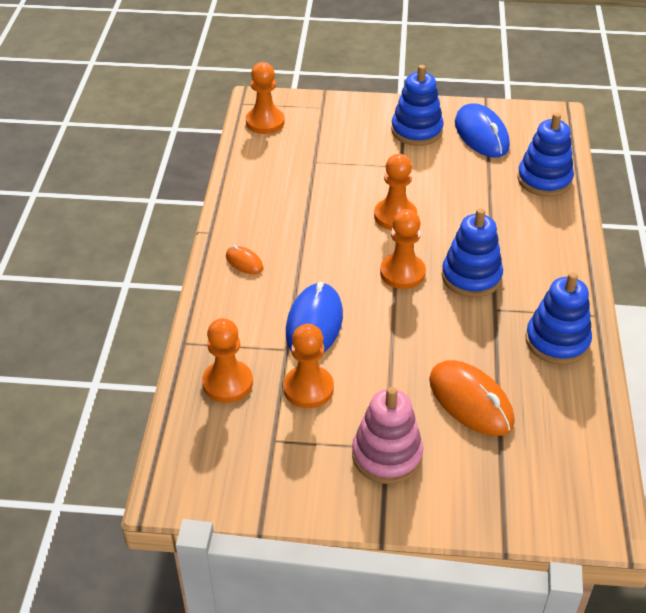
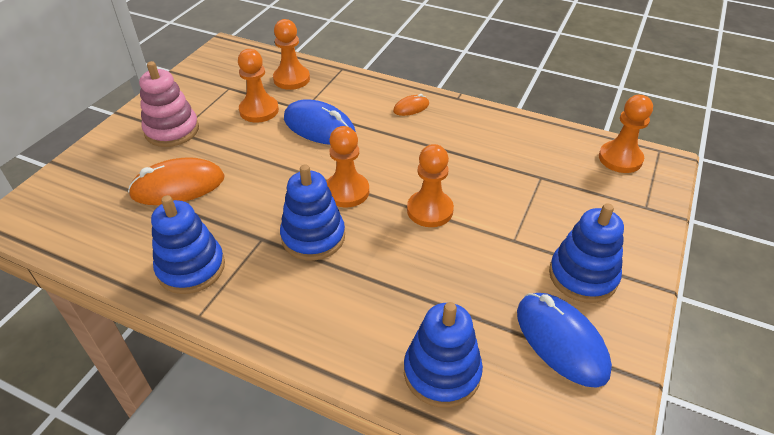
camera: 110 degrees right, 0 degrees up
blue mouse [455,103,510,158] -> blue mouse turned 60 degrees clockwise [517,293,612,388]

